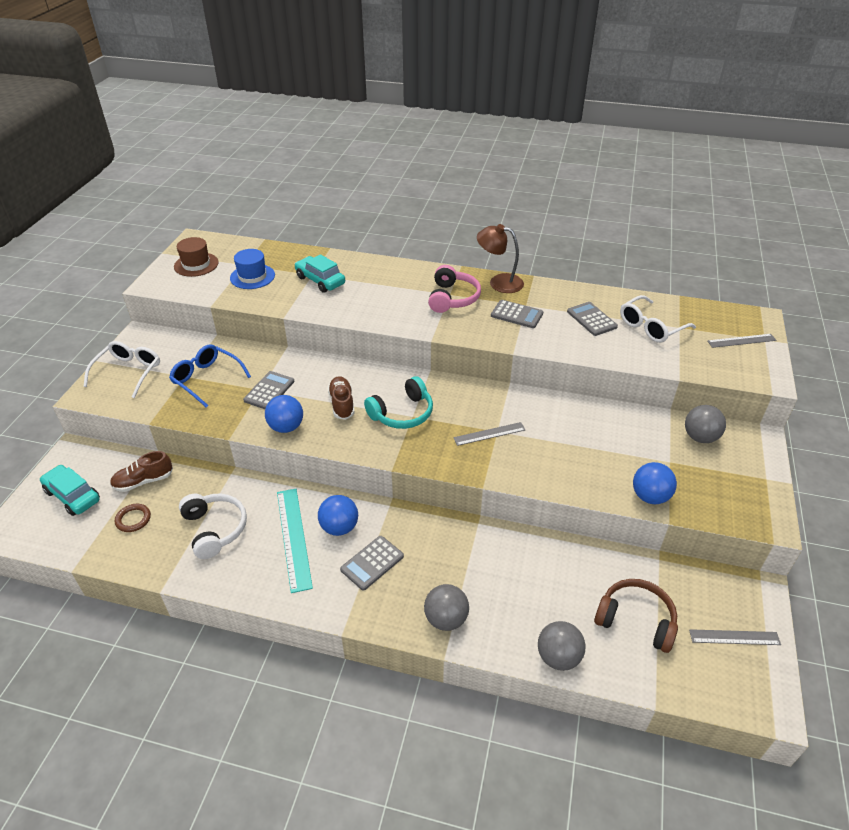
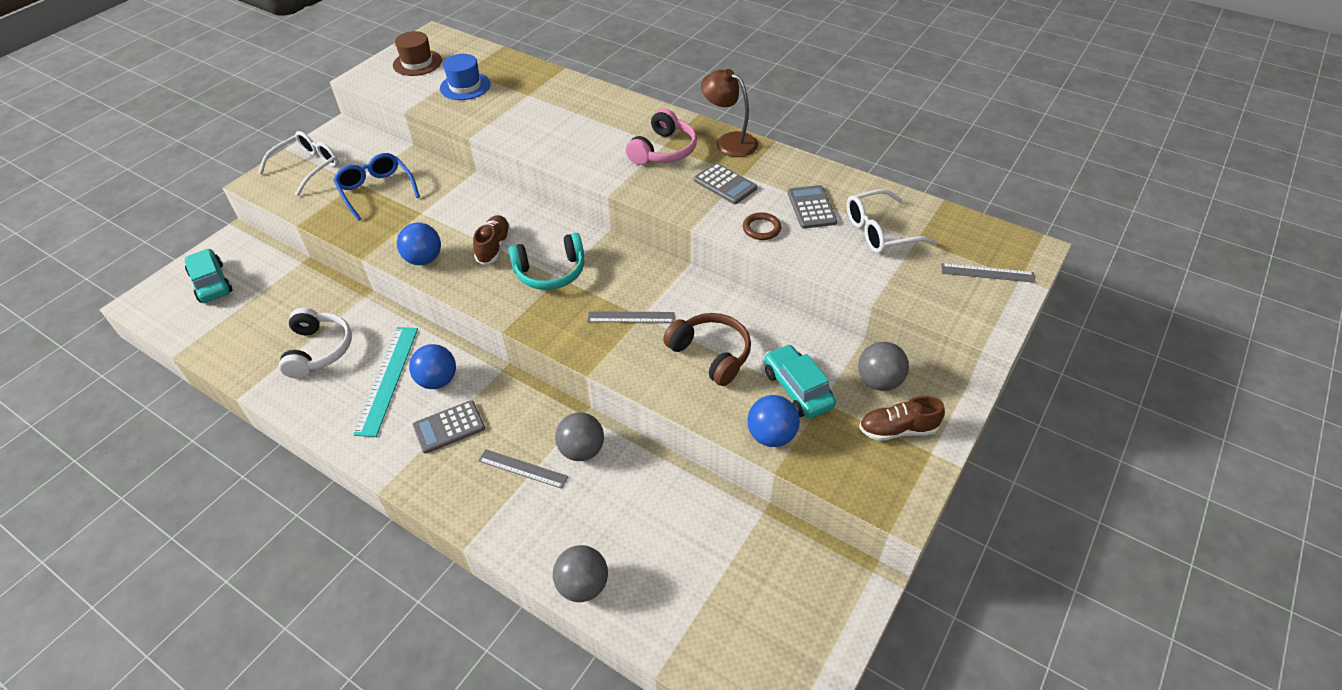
camera: 20 degrees right, 5 degrees up
brown shoe [110,451,173,492] -> brown shoe moved to [859,396,945,441]
brown ring [115,504,151,532] -> brown ring moved to [743,212,781,240]
grey calculator [243,371,294,409] -> none
turquoise car [294,254,345,293] -> turquoise car moved to [764,344,836,418]
grey ball [424,584,469,631] -> grey ball moved to [555,413,604,461]
brown headphones [594,579,678,653] -> brown headphones moved to [663,313,751,386]
grey ruler [689,629,781,645] -> grey ruler moved to [478,449,568,489]

